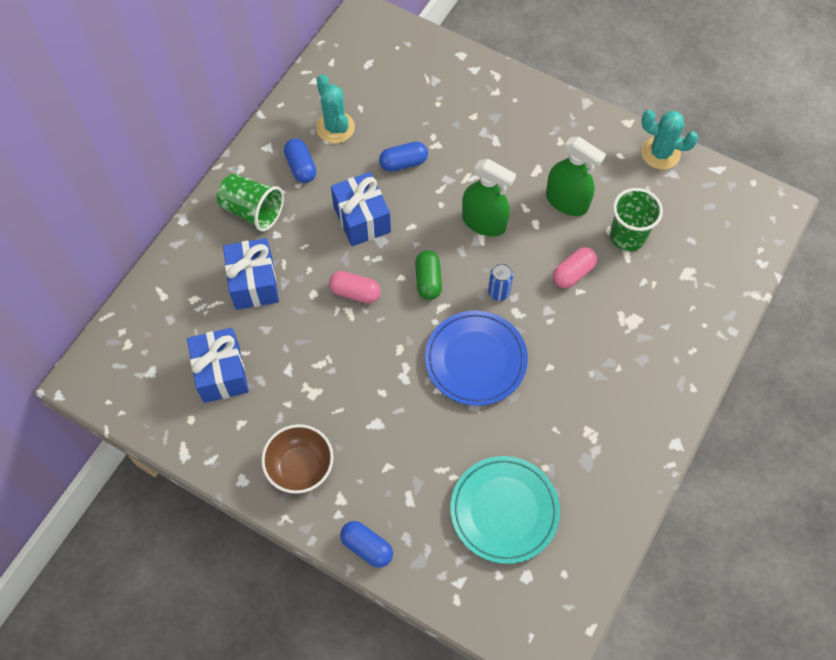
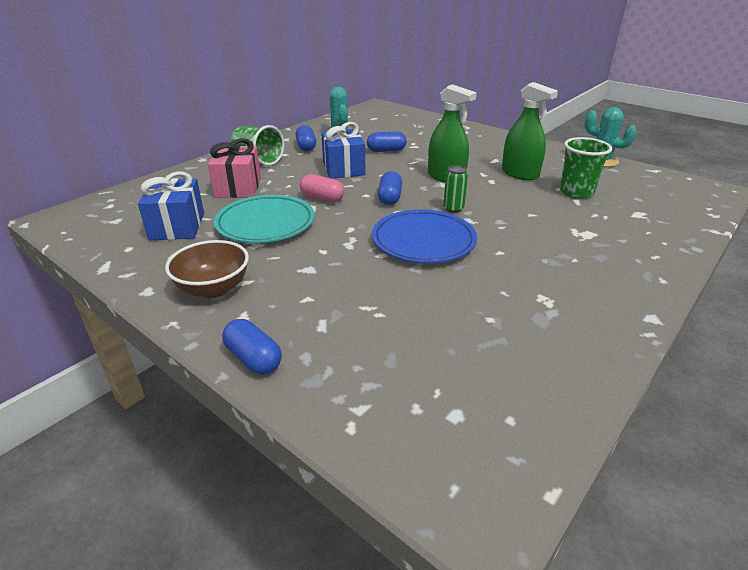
camera: 10 degrees right, 30 degrees down
blue gift [223,238,279,310] -> pink gift [208,138,261,198]
green capsule [415,250,442,300] -> blue capsule [378,171,402,205]
turquoise plate [450,456,560,564] -> turquoise plate moved to [214,195,315,243]
blue can [488,263,513,301] -> green can [443,165,468,213]
pink capsule [553,247,597,289] -> none

